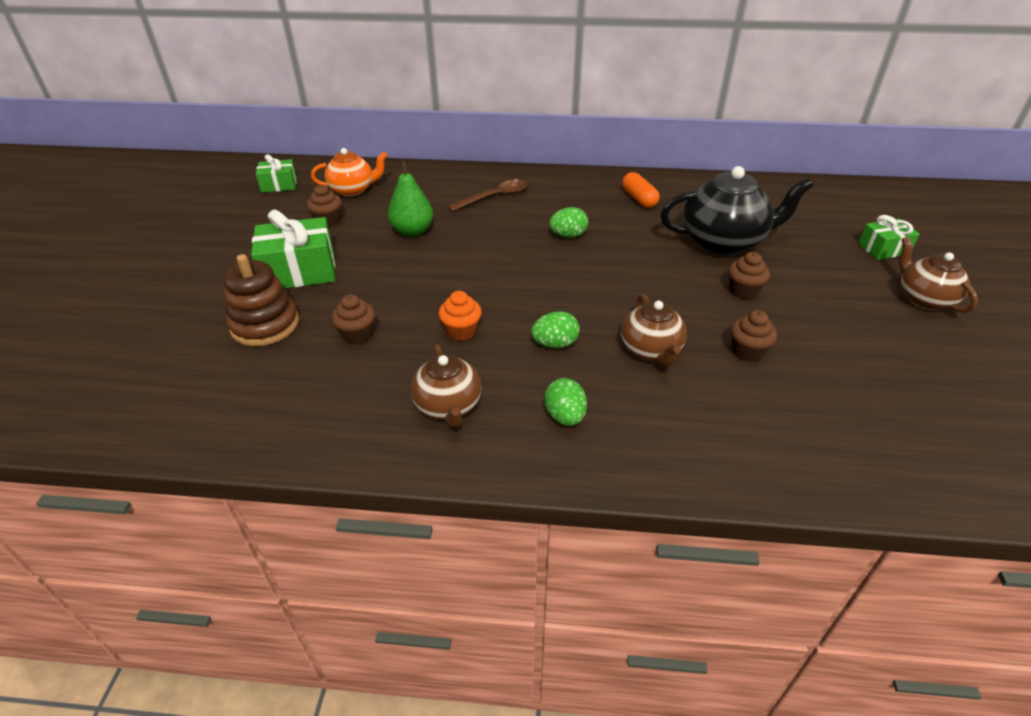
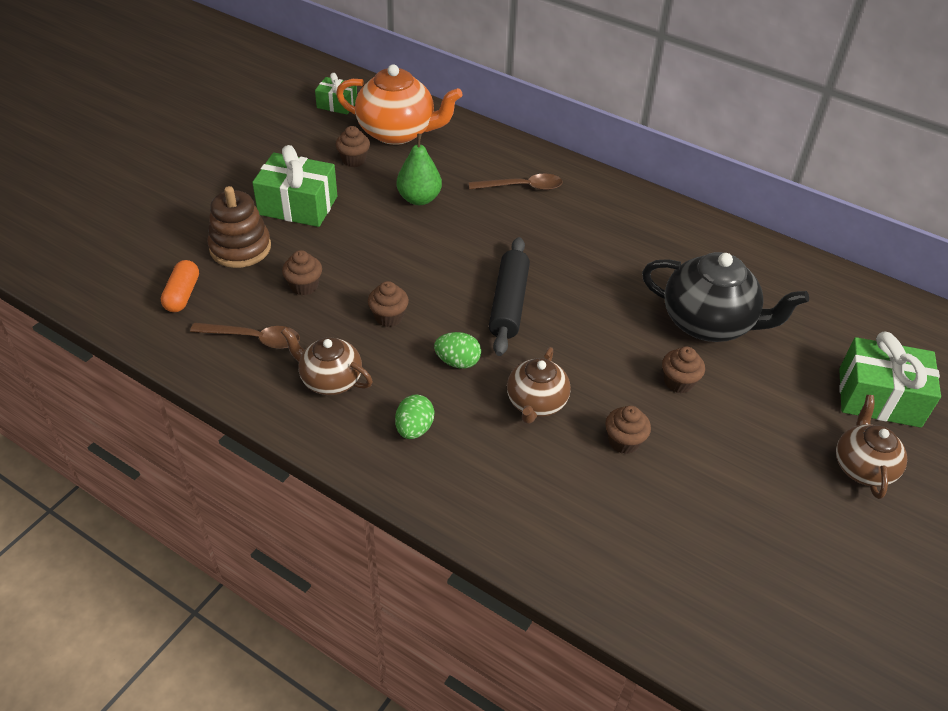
camera: 25 degrees right, 5 degrees up
orange teapot [311,148,388,197] -> orange teapot [336,64,462,145], size x1.64
brown teapot [411,344,482,427] -> brown teapot turned 105 degrees clockwise [281,328,373,395]
orange cupcake [438,291,482,341] -> brown cupcake [368,281,409,327]
green egg [549,207,588,238] -> none
orange capsule [622,172,660,208] -> orange capsule moved to [161,260,199,312]
green gift [858,215,920,260] -> green gift [839,331,941,428], size x1.73
none -> brown spoon [190,323,300,349]
none -> black rolling pin [489,237,530,356]

